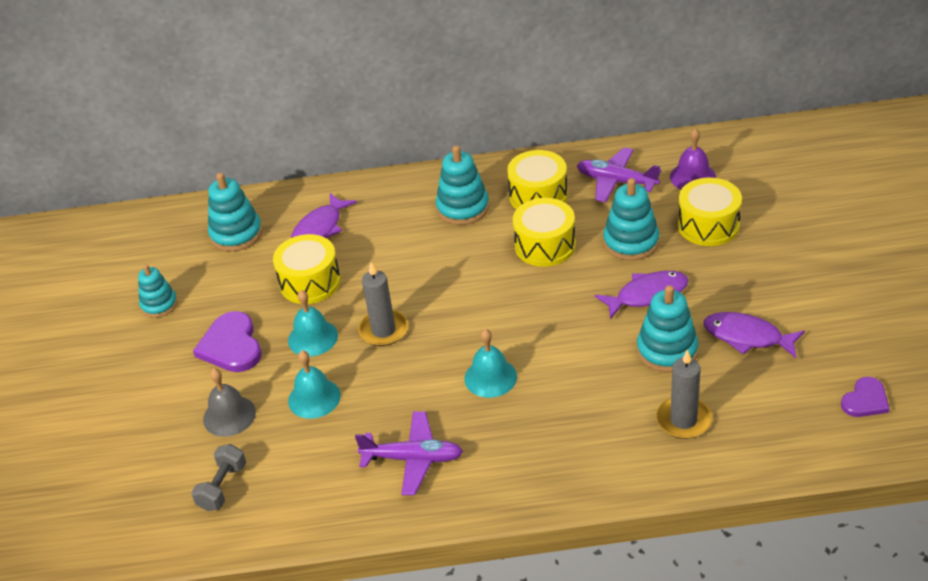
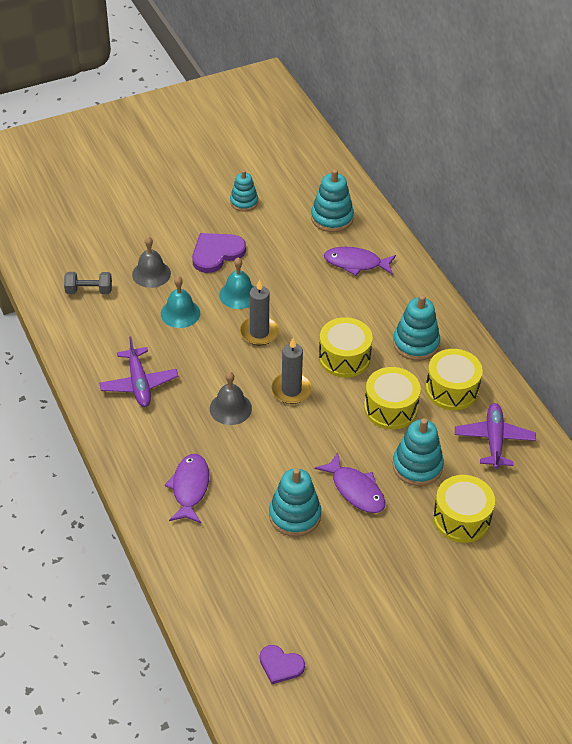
camera: 65 degrees right, 5 degrees up
yellow drum [273,234,341,304] -> yellow drum moved to [319,317,373,378]
turquoise bell [464,329,517,398] -> grey bell [210,372,252,425]
grey candle [656,349,712,439] -> grey candle moved to [271,338,312,404]
purple bell [670,128,716,189] -> none
purple fish [704,312,805,358] -> purple fish moved to [165,454,209,523]

